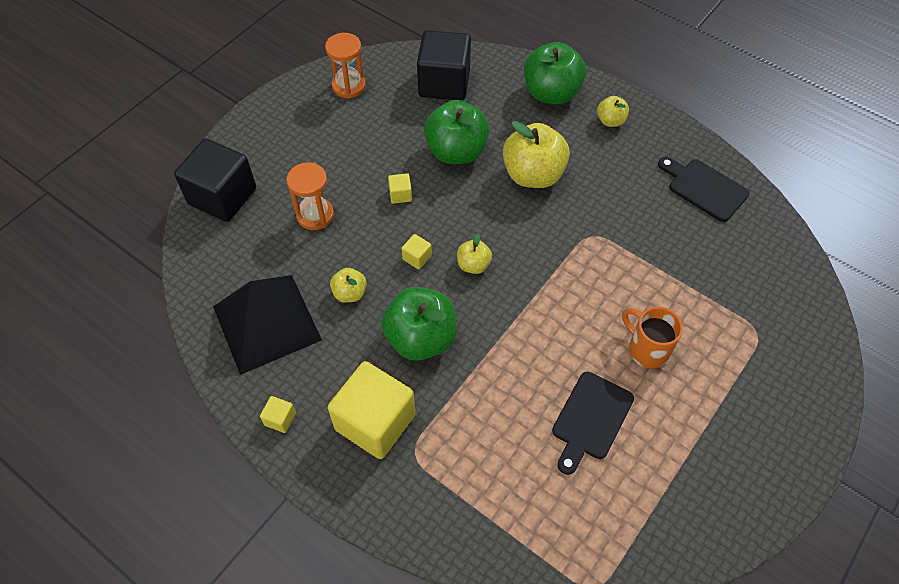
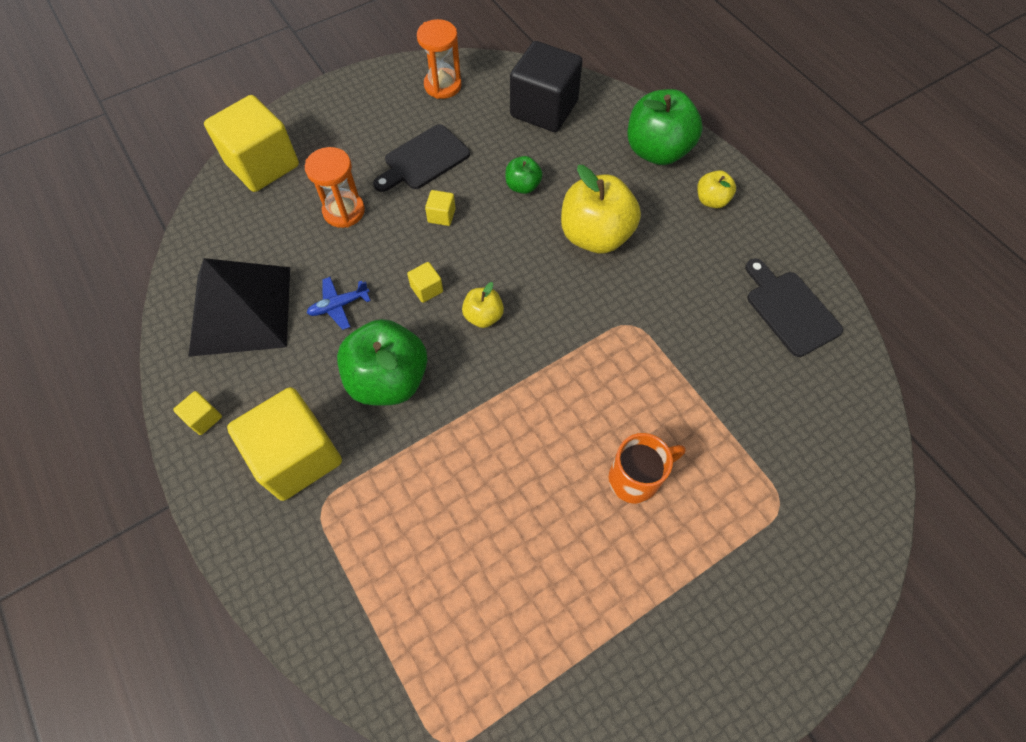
camera: 20 degrees right, 5 degrees up
black cube [174,138,256,222] -> yellow cube [204,95,299,192]
yellow apple [330,268,366,303] -> blue plane [307,277,371,330]
green apple [424,100,489,164] -> green apple [505,156,543,194], size x0.50
black cutting board [552,372,634,475] -> black cutting board moved to [373,124,470,192]
orange mug [622,307,683,368] -> orange mug turned 90 degrees clockwise [609,433,686,504]

